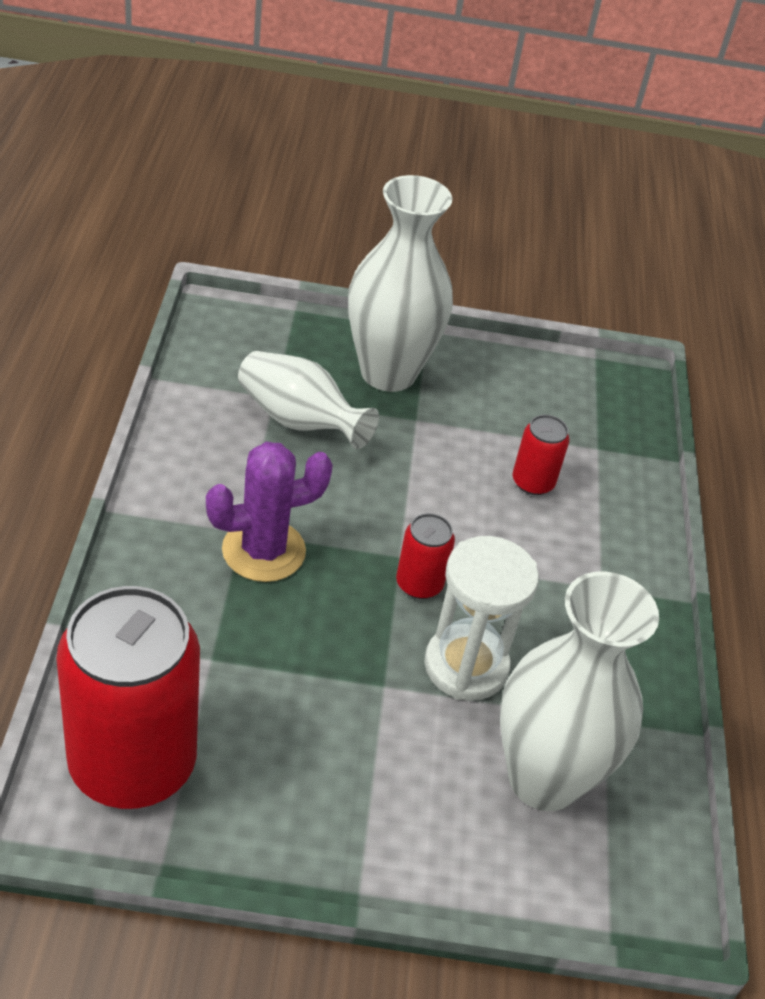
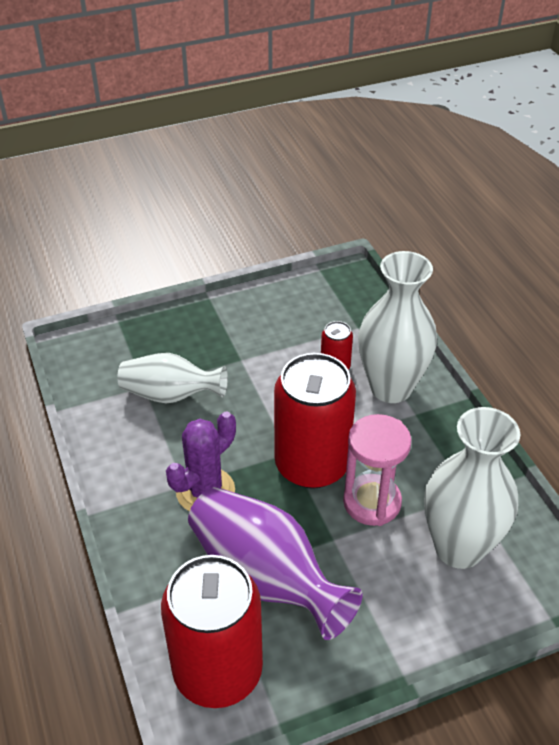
camera: 20 degrees left, 0 degrees up
white vase [348,175,453,392] -> white vase moved to [358,251,437,403]
red can [396,513,455,599] -> red can [274,353,356,489], size x2.23
white hourglass [424,536,539,701] -> pink hourglass [343,414,411,526]
none -> purple vase [188,487,362,640]

